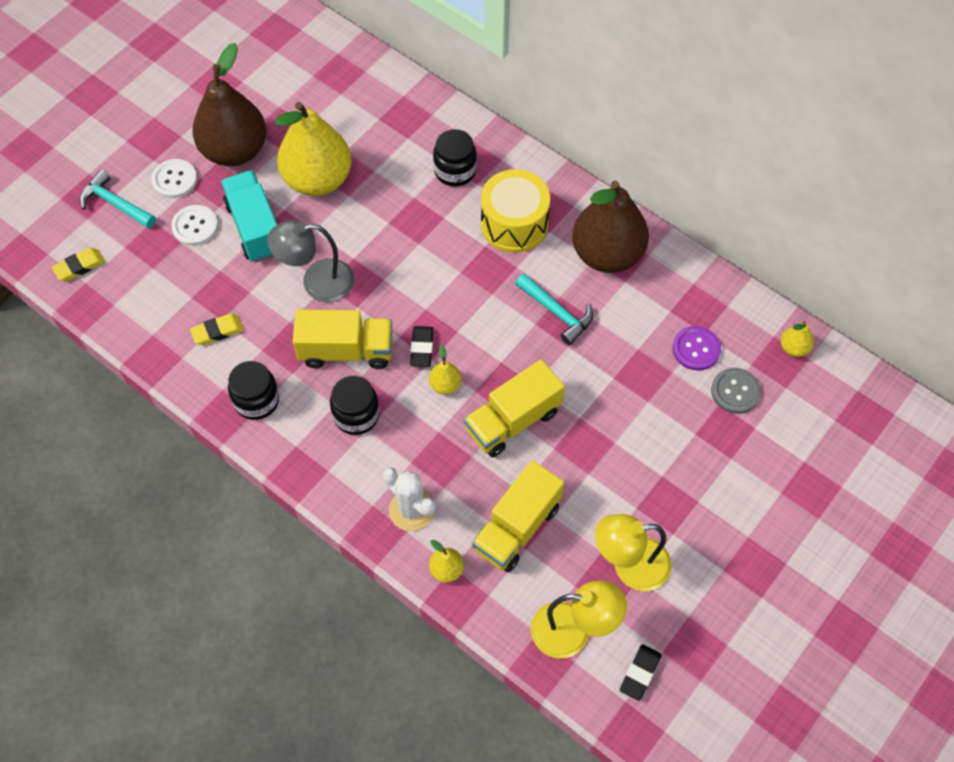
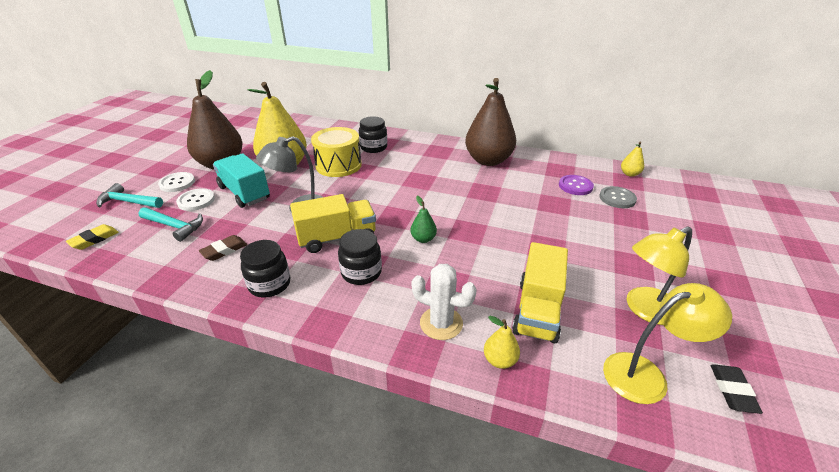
camera: 20 degrees left, 25 degrees down
yellow eraser [190,314,244,345] -> brown eraser [199,235,247,261]
black eraser [410,326,433,367] -> none
yellow pear [429,345,461,395] -> green pear [410,196,437,243]
yellow truck [464,360,565,457] -> none
yellow drum [481,169,550,253] -> yellow drum moved to [311,127,362,177]
turquoise hammer [515,274,593,345] -> turquoise hammer moved to [138,207,203,242]

